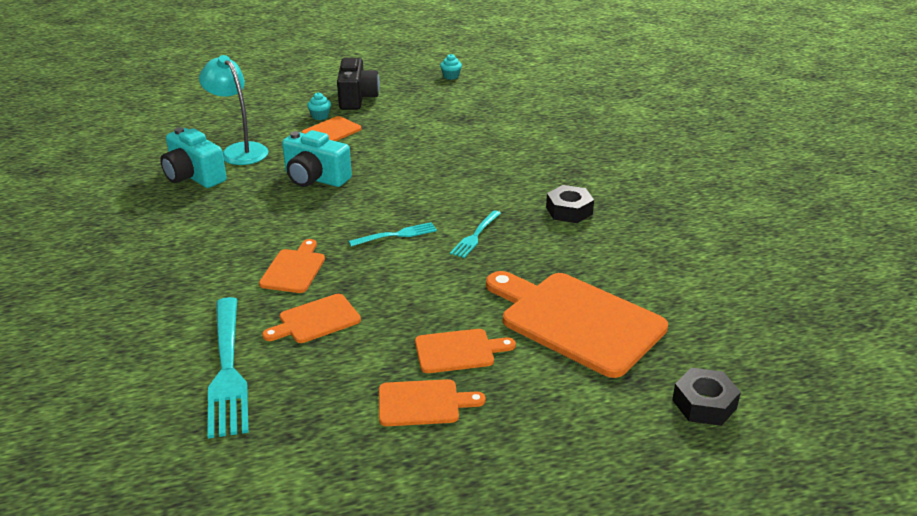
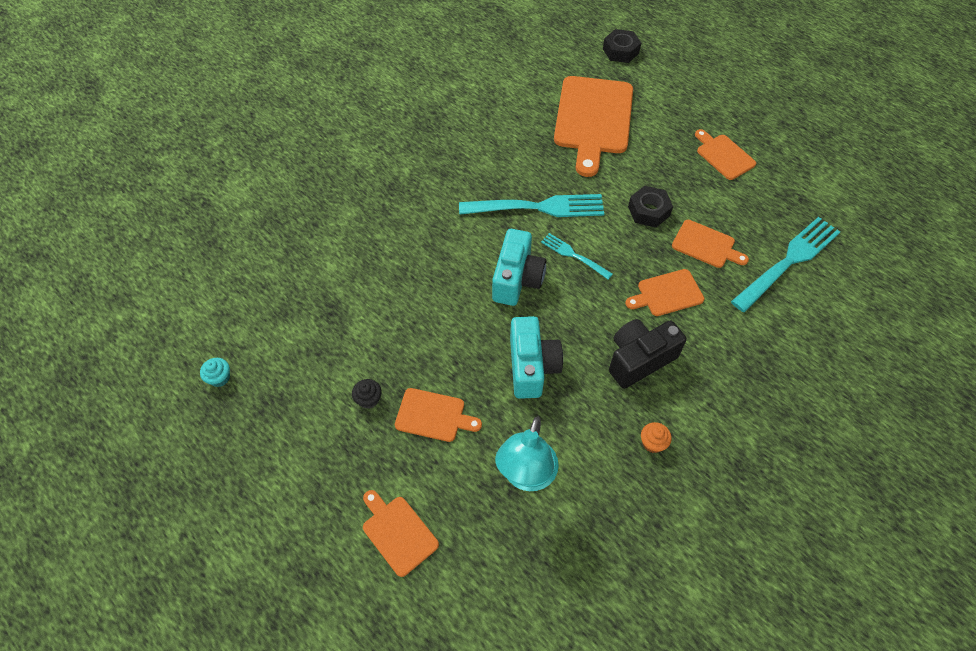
camera: 120 degrees left, 25 degrees up
turquoise camera [160,127,227,188] -> turquoise camera moved to [492,229,546,306]
turquoise cupcake [307,92,331,120] -> none
black camera [337,58,380,110] -> black camera moved to [609,319,687,389]
orange cutting board [415,329,516,373] -> orange cutting board moved to [363,490,439,577]
turquoise fork [450,210,501,258] -> turquoise fork [459,194,604,217], size x1.89
black nut [546,185,594,223] -> black nut moved to [628,186,673,228]
none -> black cupcake [352,379,382,409]
none -> orange cupcake [641,422,672,453]

